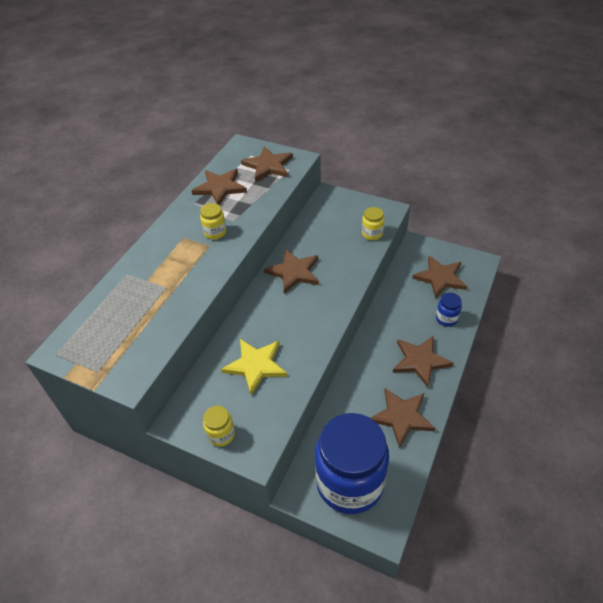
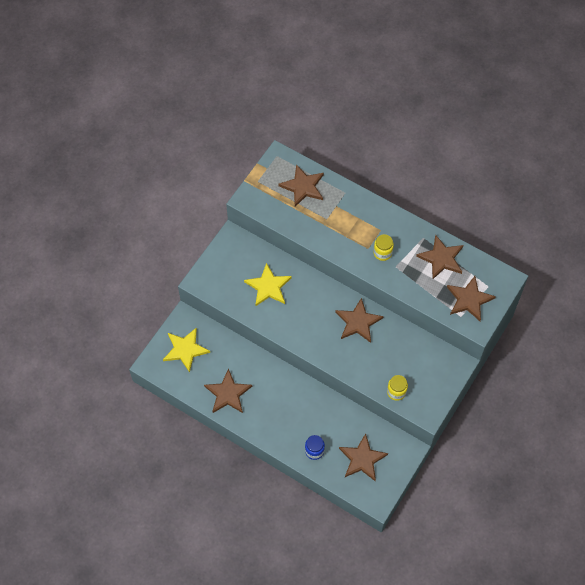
camera: 95 degrees right, 15 degrees up
yellow jar [203,406,235,447] -> none
blue jar [315,413,389,514] -> yellow star [163,327,210,373]
brown star [393,336,454,388] -> brown star moved to [278,164,324,207]

